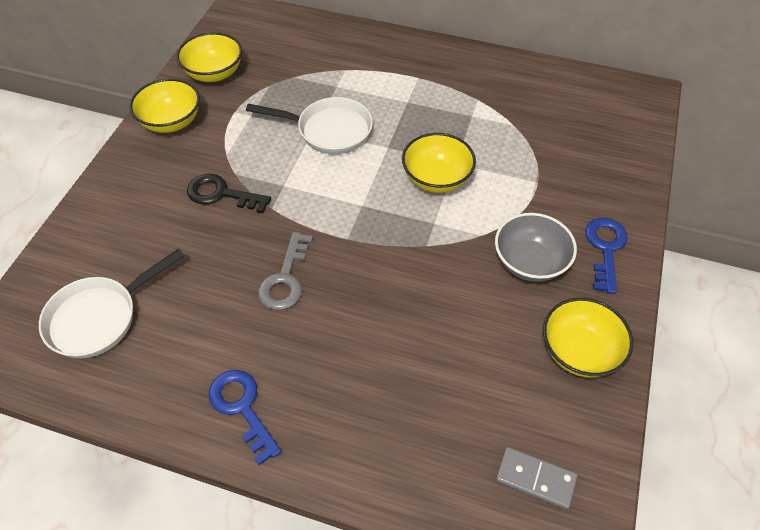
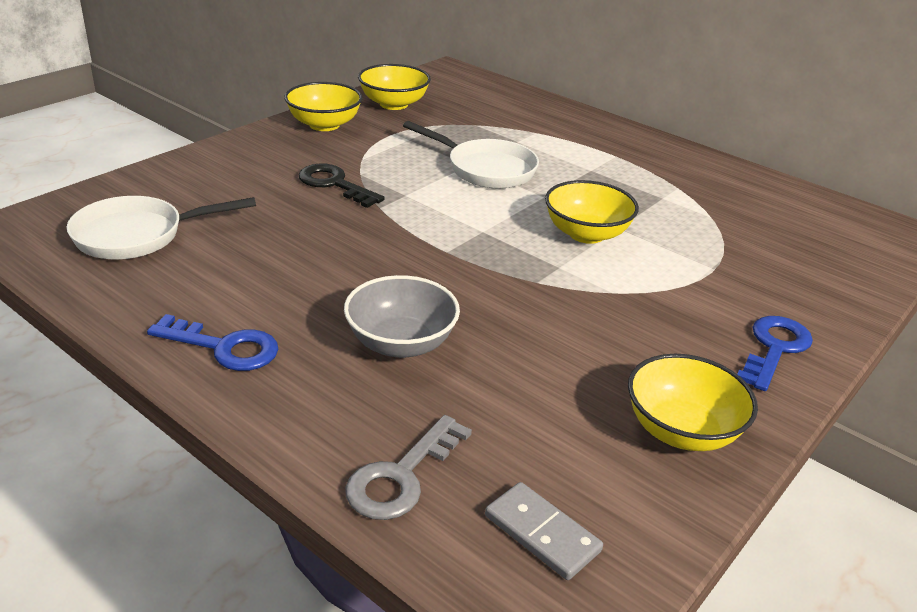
camera: 20 degrees right, 20 degrees down
blue key [208,370,282,465] -> blue key turned 120 degrees clockwise [147,314,278,371]
grey key [258,232,313,310] -> grey key moved to [345,415,472,520]
grey bowl [495,213,577,282] -> grey bowl moved to [344,275,460,358]

